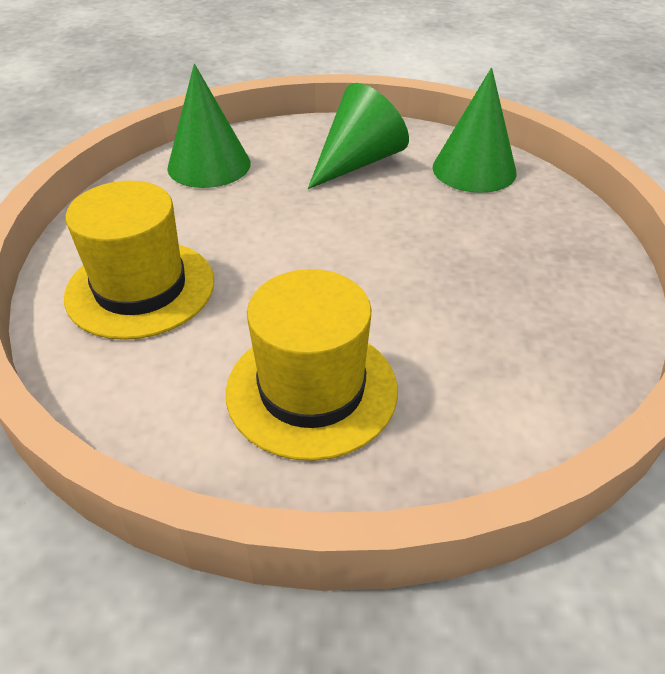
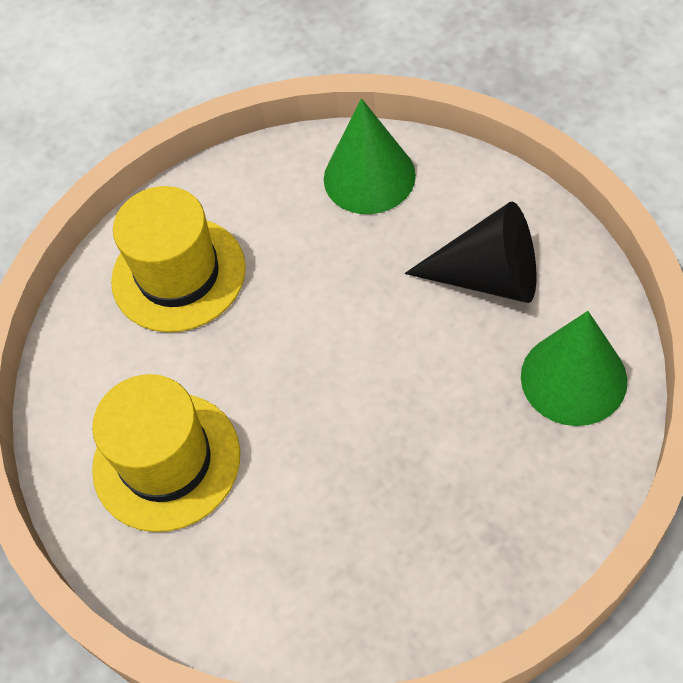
camera: 60 degrees right, 15 degrees up
green cone [308,83,409,189] -> black cone [405,202,537,303]

